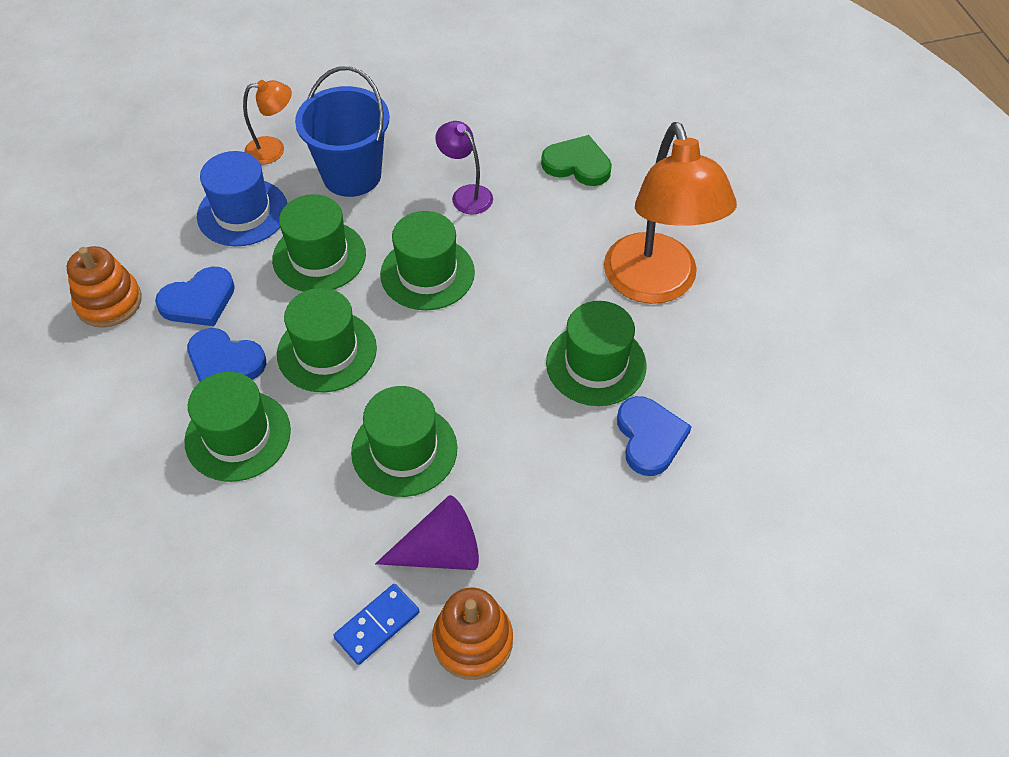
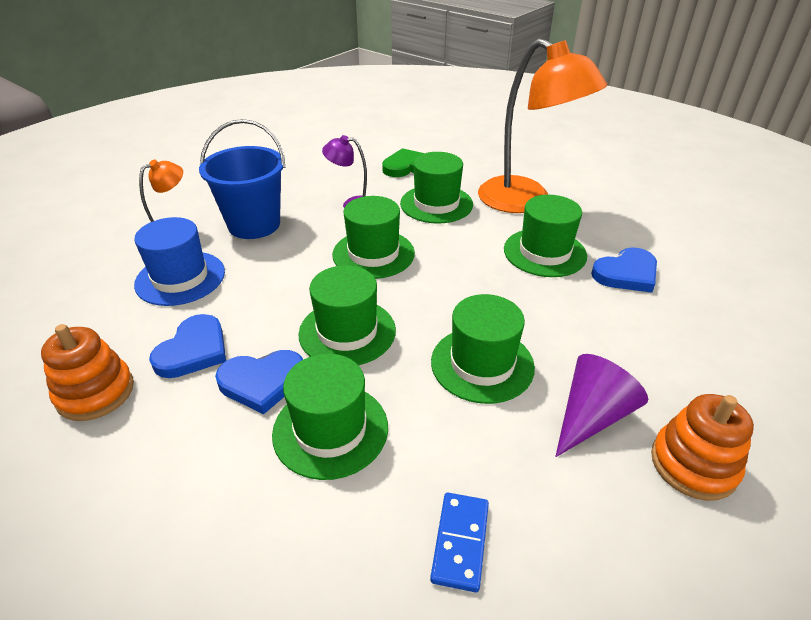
camera: 35 degrees left, 15 degrees down
green hat [272,194,366,292] -> green hat moved to [400,152,473,224]
blue domino [333,584,420,665] -> blue domino moved to [430,493,489,592]
blue heart [617,396,692,476] -> blue heart turned 105 degrees clockwise [591,247,657,293]

